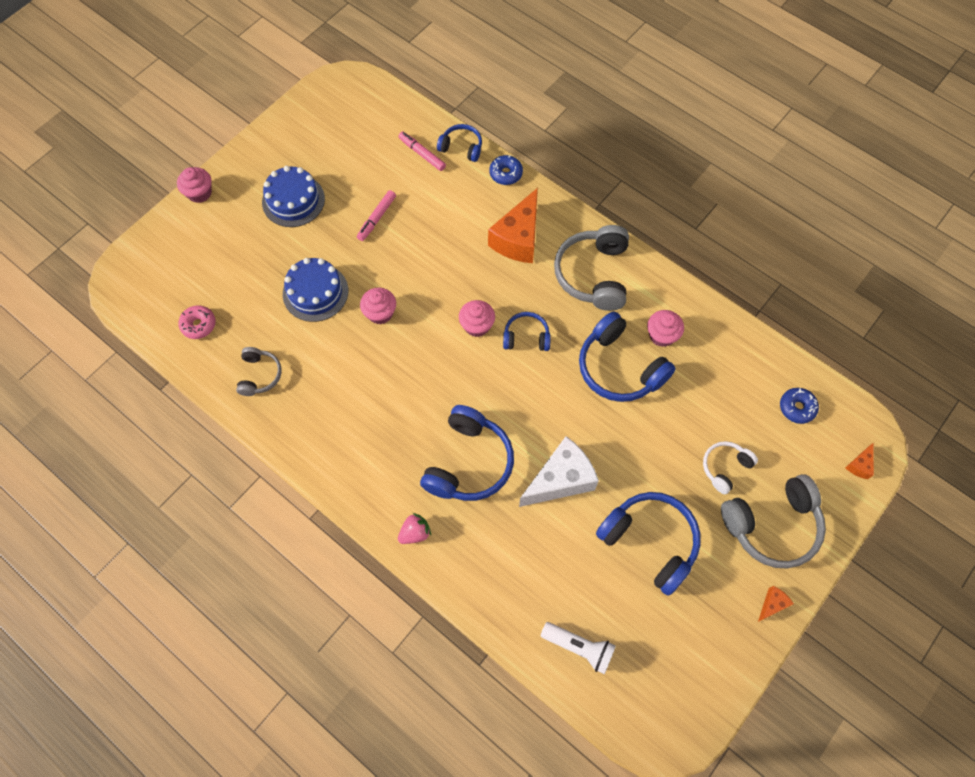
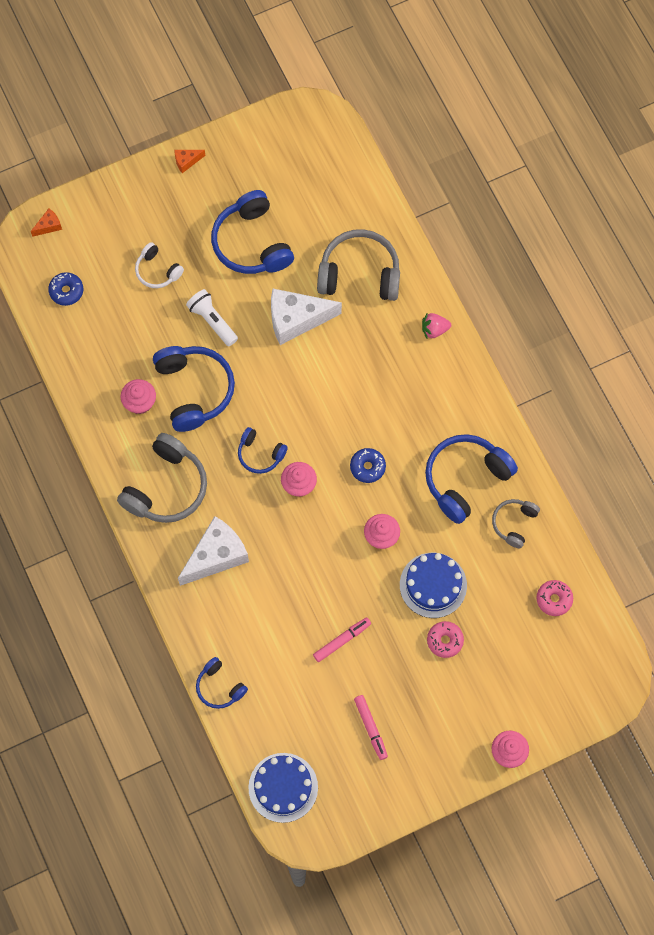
camera: 155 degrees left, 5 degrees up
blue cake [262,166,325,227] -> blue cake moved to [248,753,318,823]
pink marker [398,131,446,171] -> pink marker moved to [354,695,388,760]
blue headphones [420,405,514,501] -> blue headphones moved to [425,434,518,524]
orange cheese [488,188,538,263] -> white cheese [178,516,249,586]
blue donut [489,155,523,185] -> blue donut moved to [350,448,386,483]
white flashlight [541,622,616,674] -> white flashlight moved to [186,289,238,346]
white headphones [703,441,758,494] -> white headphones turned 60 degrees clockwise [135,242,184,288]
grey headphones [721,474,826,568] -> grey headphones moved to [317,229,400,301]
none -> pink donut [427,621,464,658]

